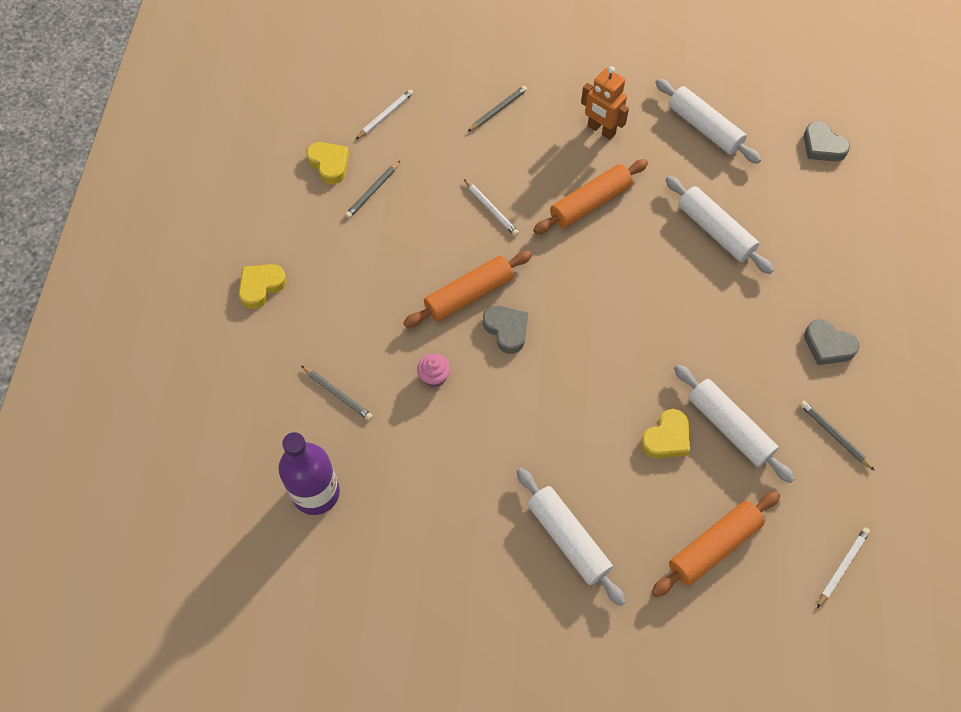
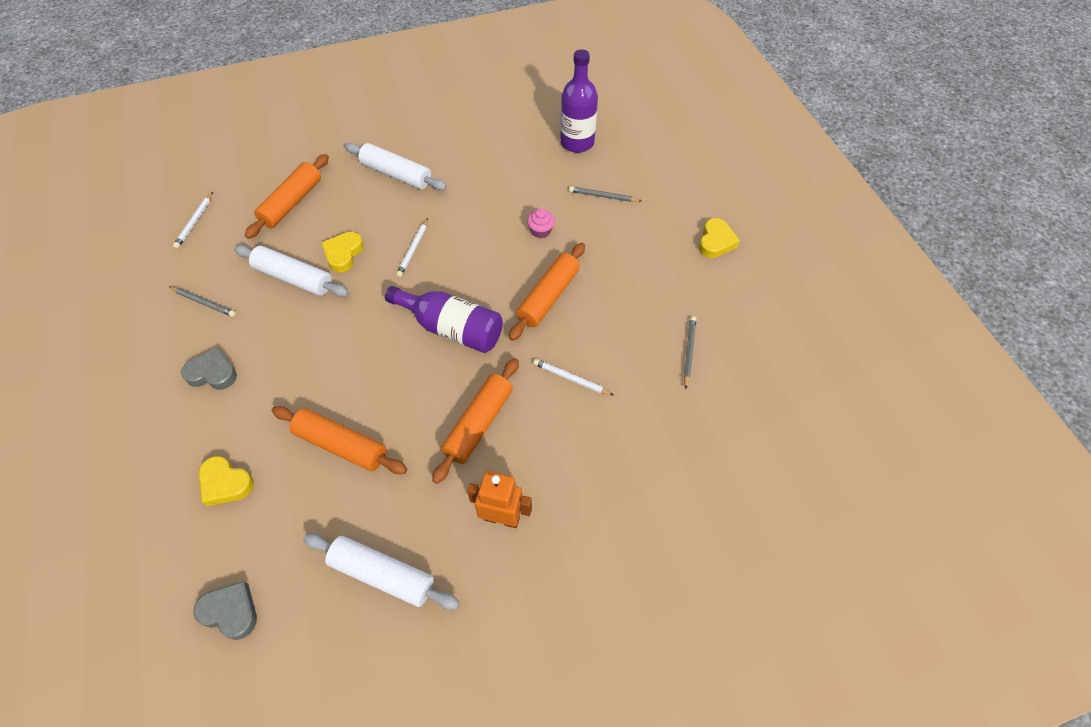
camera: 155 degrees right, 5 degrees down
yellow heart [306,142,349,184] -> yellow heart moved to [198,456,254,506]
white pencil [356,89,413,139] -> white pencil moved to [396,219,428,277]
grey pencil [468,86,527,132] -> none
grey heart [483,305,528,354] -> none
white rolling pin [665,176,774,274] -> orange rolling pin [272,406,407,474]
none -> purple bottle [385,286,503,353]

